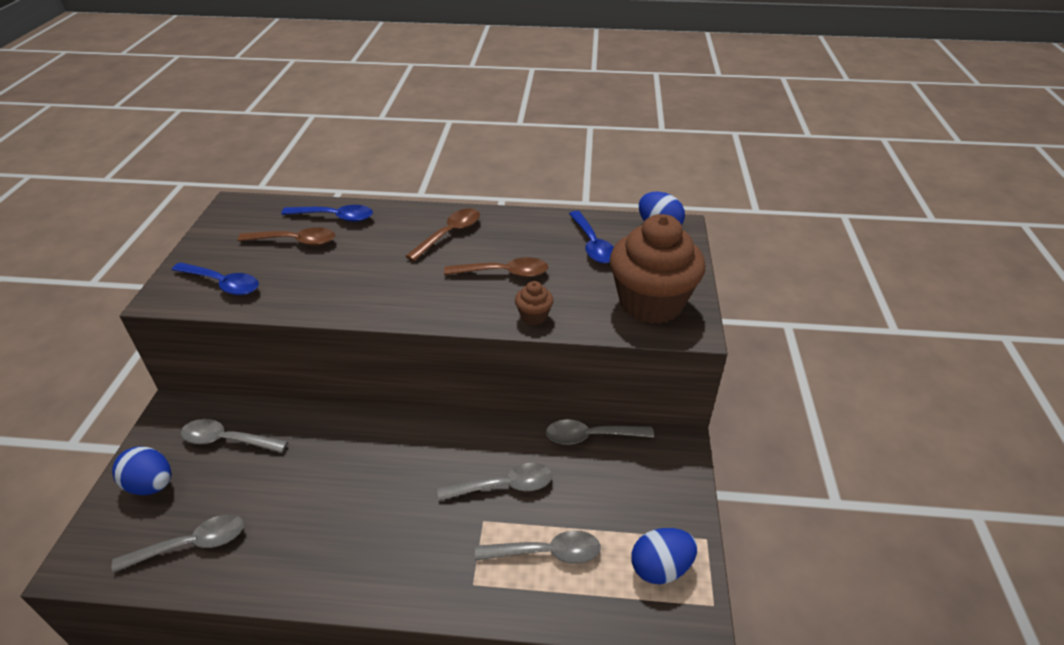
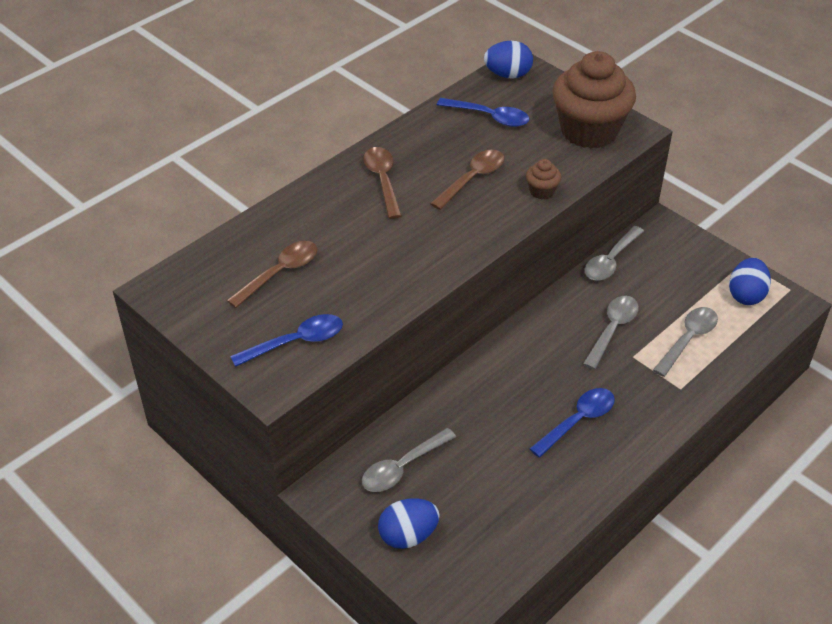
camera: 50 degrees left, 5 degrees up
grey spoon [112,514,244,573] -> none
blue spoon [281,205,373,222] -> blue spoon moved to [530,388,615,458]

